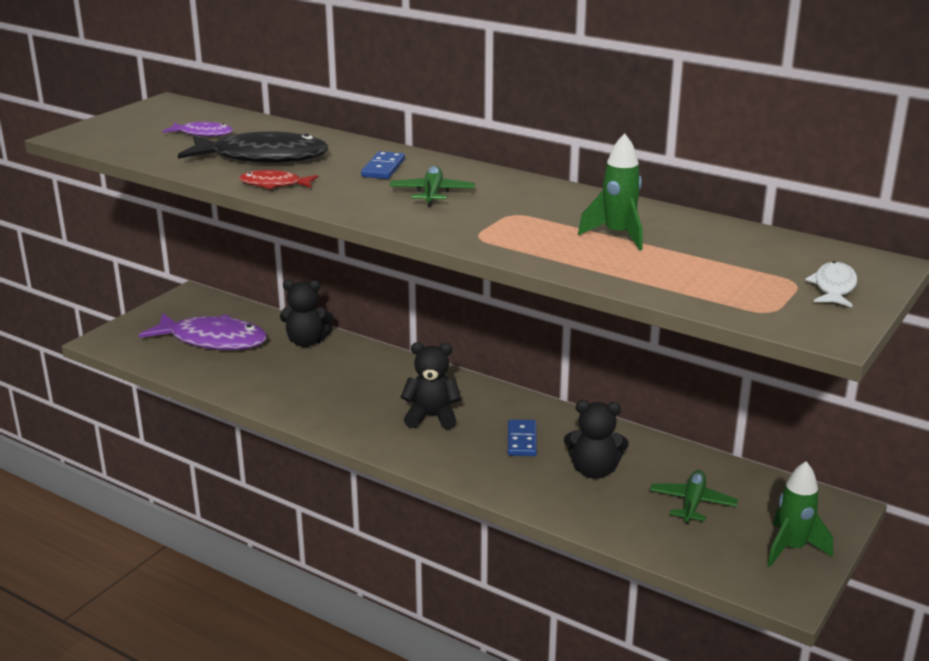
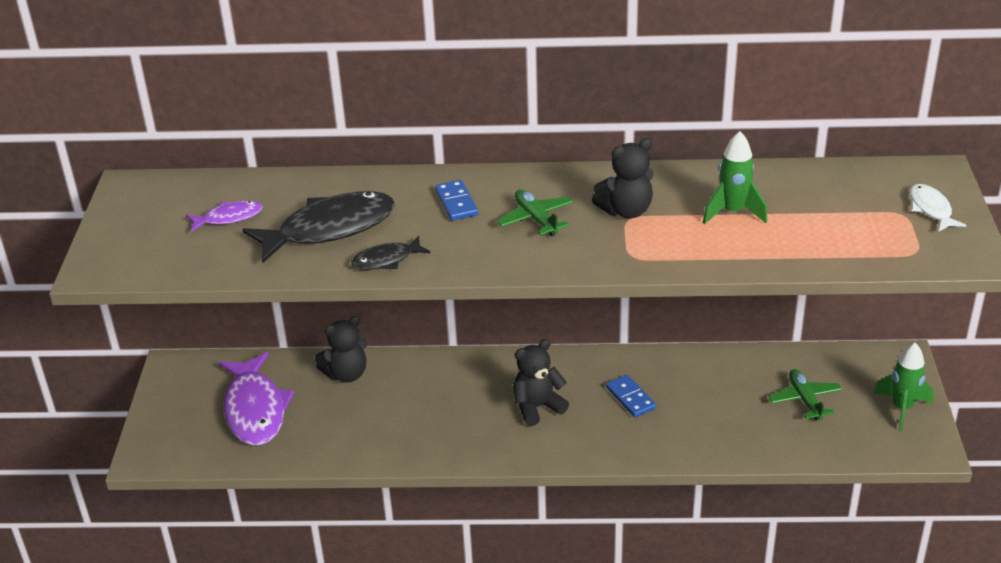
camera: 30 degrees left, 10 degrees up
purple fish [139,313,267,350] -> purple fish turned 90 degrees clockwise [218,352,294,445]
red fish [239,170,318,189] -> black fish [351,236,431,270]
black teddy bear [564,400,629,479] -> black teddy bear moved to [592,138,654,218]

